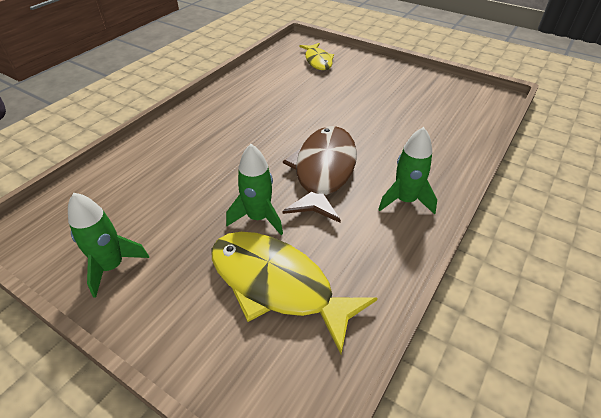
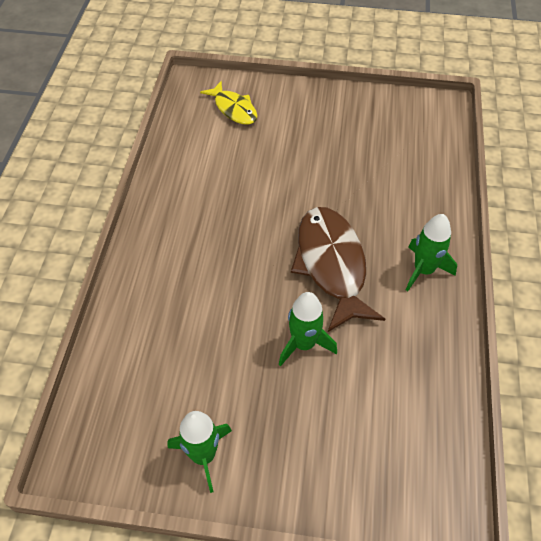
camera: 25 degrees left, 10 degrees up
yellow fish [212,232,377,354] -> none

